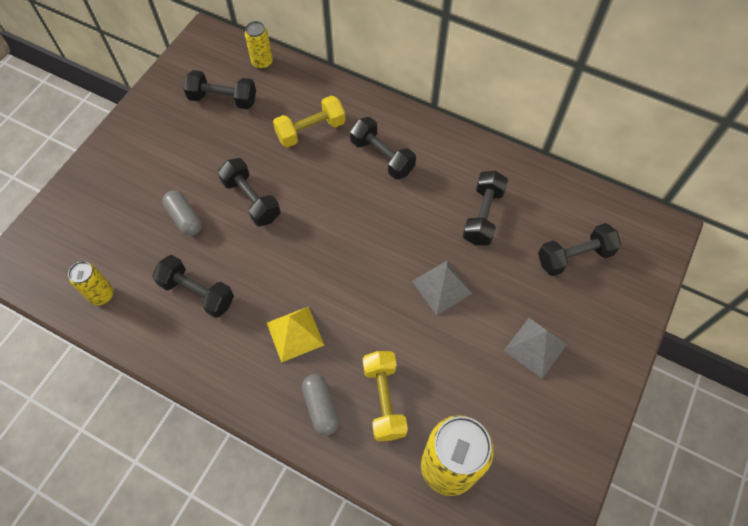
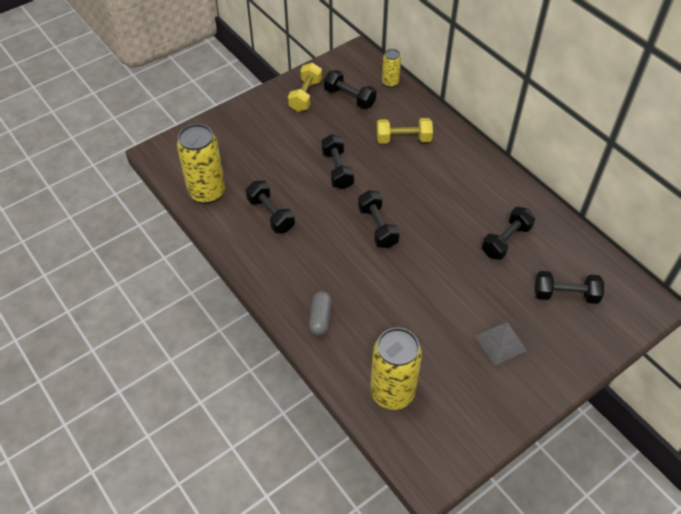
camera: 25 degrees right, 10 degrees down
yellow can [68,261,114,305] -> yellow can [177,124,225,204], size x1.94
grey capsule [162,191,202,236] -> none
yellow pyramid [267,306,324,363] -> none
black dumbbell [350,117,416,179] -> black dumbbell moved to [358,190,400,248]
yellow dumbbell [363,351,408,441] -> yellow dumbbell moved to [288,63,322,112]
grey pyramid [412,260,473,315] -> none

